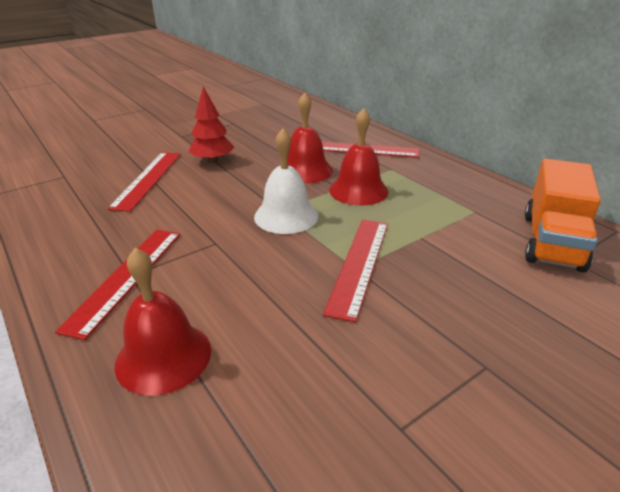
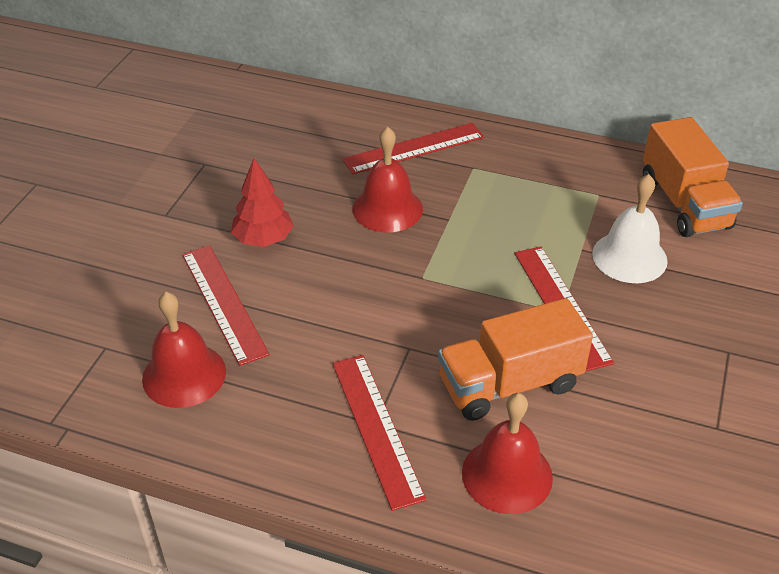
camera: 35 degrees left, 10 degrees up
white bell [254,129,318,234] -> white bell moved to [592,174,668,283]
red bell [329,108,389,206] -> red bell moved to [142,292,226,408]
none -> orange truck [438,298,593,421]

